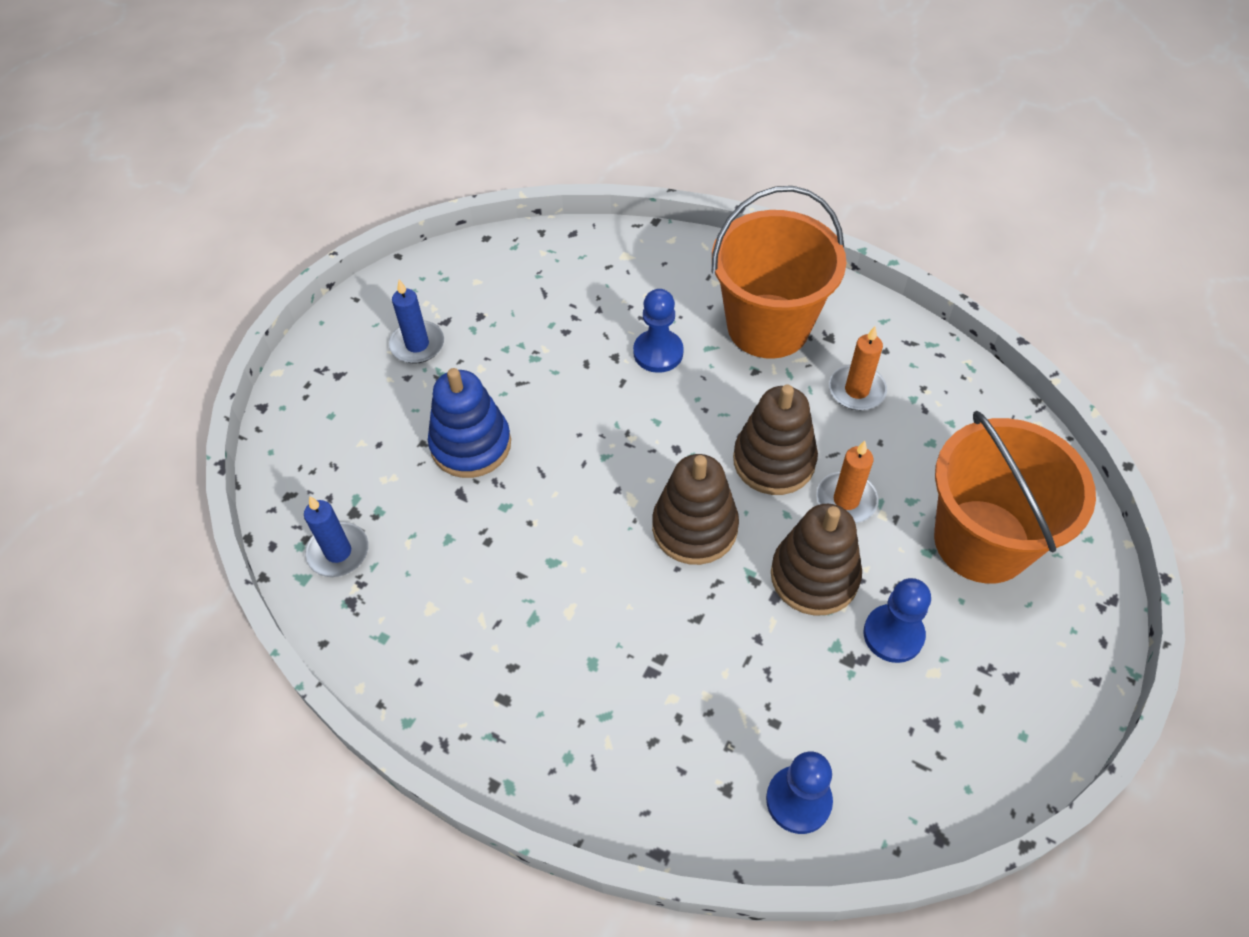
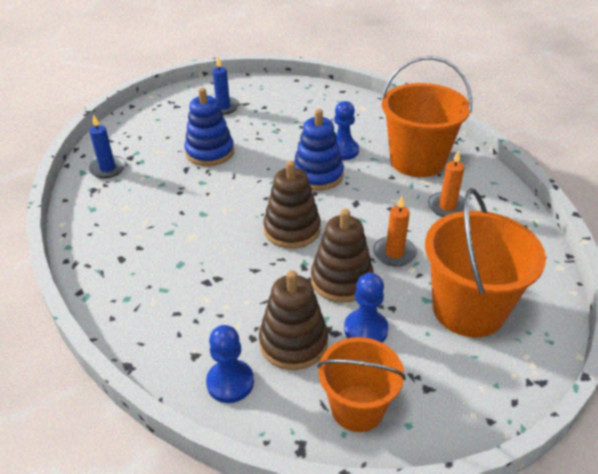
camera: 30 degrees right, 15 degrees down
brown stacking toy [733,385,818,495] -> brown stacking toy moved to [259,270,328,370]
none -> blue stacking toy [294,109,344,191]
none -> orange bucket [317,337,406,432]

